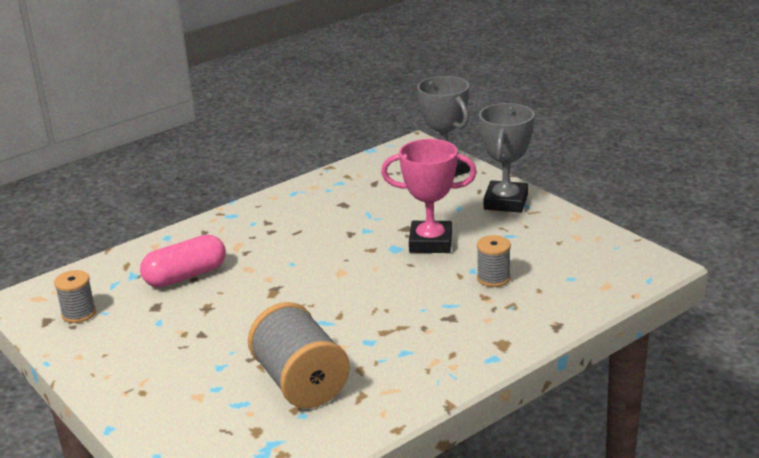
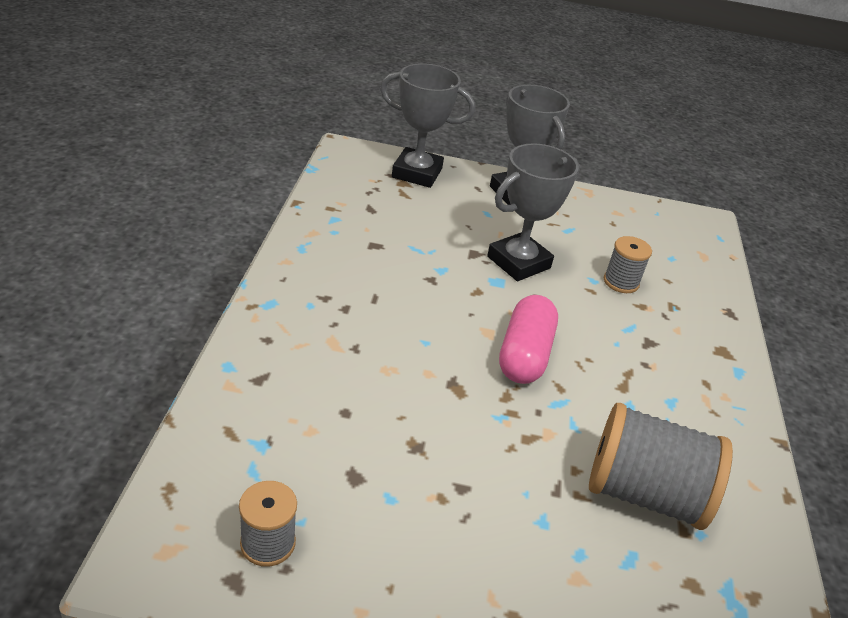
camera: 50 degrees left, 10 degrees up
pink capsule [140,235,226,287] -> pink capsule moved to [499,295,558,384]
pink trophy [381,139,477,253] -> grey trophy [487,143,580,281]

